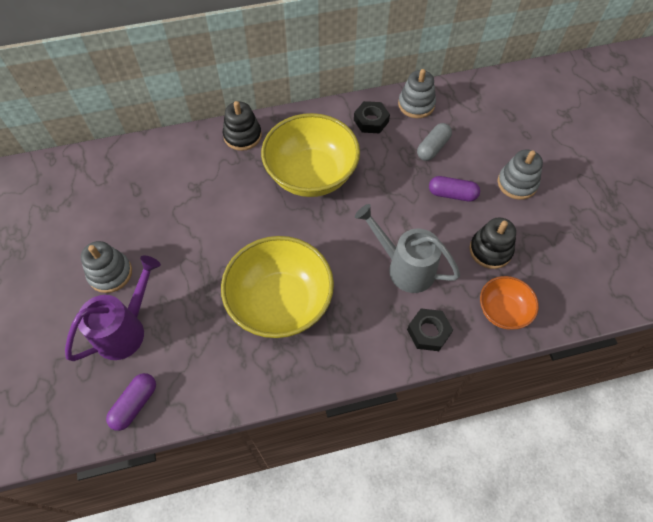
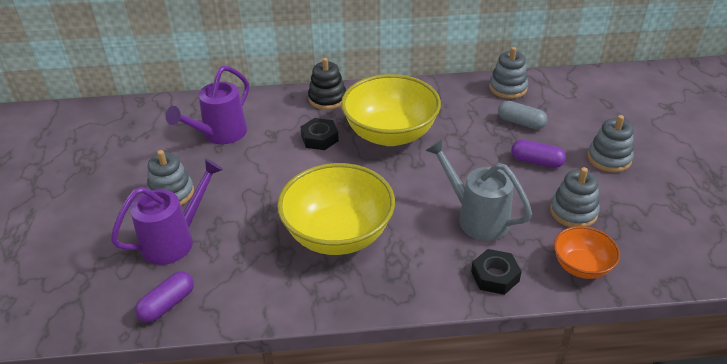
camera: 10 degrees right, 20 degrees down
black nut [354,101,390,133] -> black nut moved to [301,118,339,150]
grey capsule [417,123,452,161] -> grey capsule turned 75 degrees clockwise [498,101,547,129]
black stacking toy [469,217,516,269] -> grey stacking toy [550,167,600,227]
none -> purple watering can [165,66,249,144]

